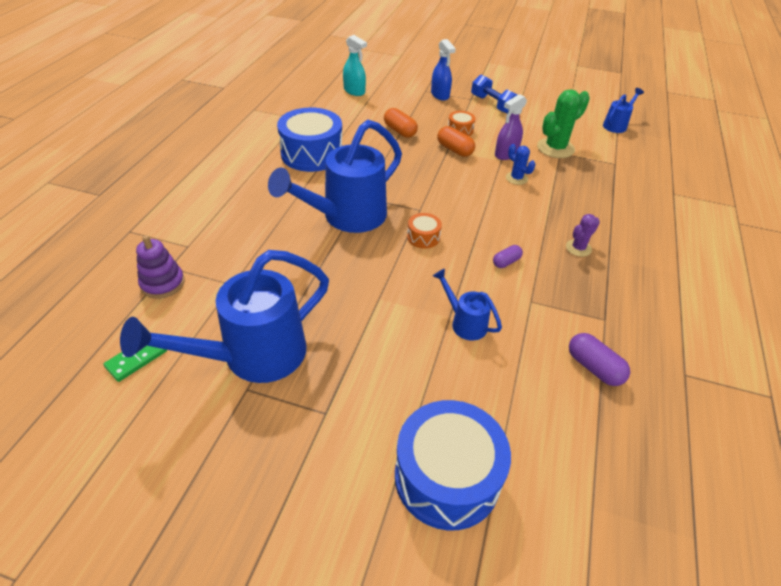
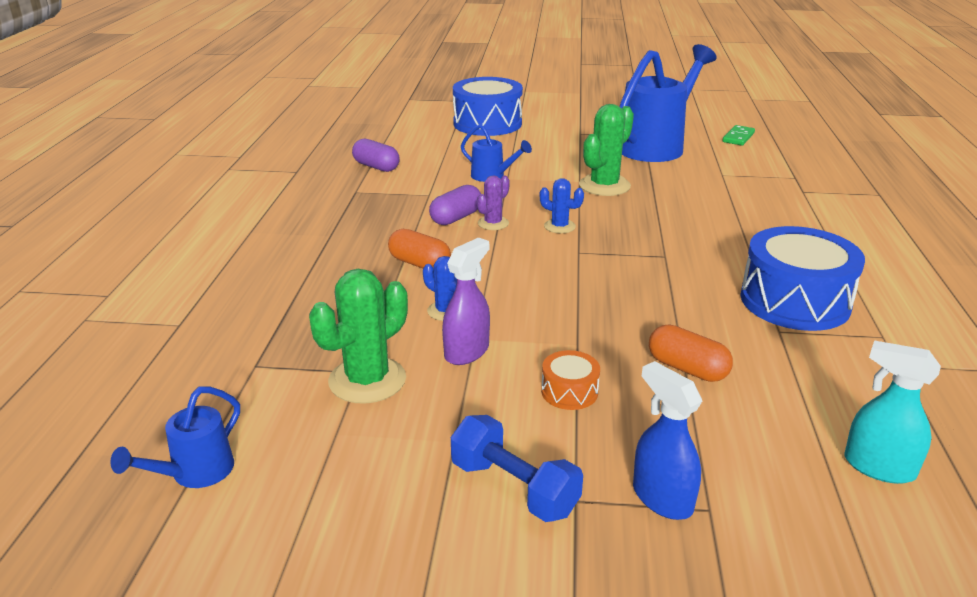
camera: 170 degrees right, 15 degrees down
purple stacking toy [136,235,185,299] -> none
blue watering can [268,120,402,233] -> none
orange drum [407,213,442,249] -> blue cactus [540,178,584,233]
orange capsule [438,126,475,157] -> orange capsule moved to [388,229,451,268]
purple capsule [493,245,523,268] -> purple capsule [429,185,481,225], size x1.57
purple cactus [566,214,600,257] -> purple cactus moved to [477,175,510,230]
none -> green cactus [579,104,634,196]

